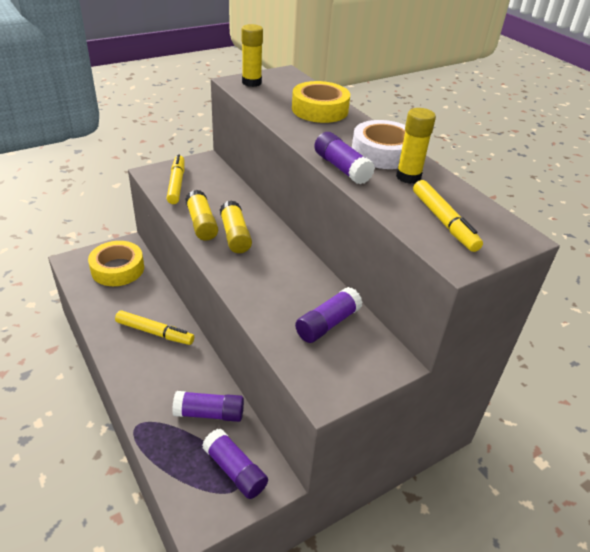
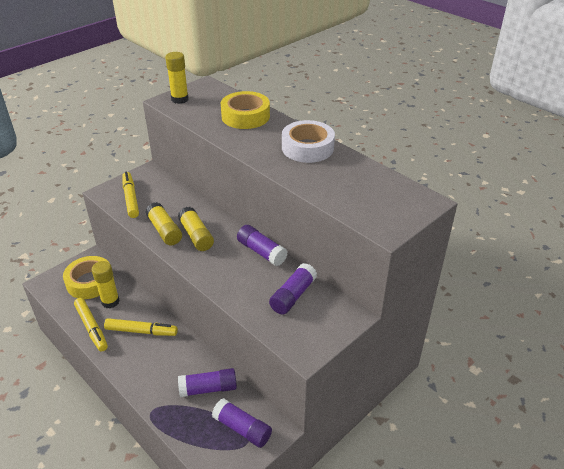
camera: 10 degrees left, 0 degrees up
purple glue stick [314,132,375,185] -> purple glue stick moved to [237,225,287,266]
yellow glue stick [396,108,436,184] -> yellow glue stick moved to [92,261,120,308]
yellow marker [413,180,483,252] -> yellow marker moved to [74,298,108,351]

